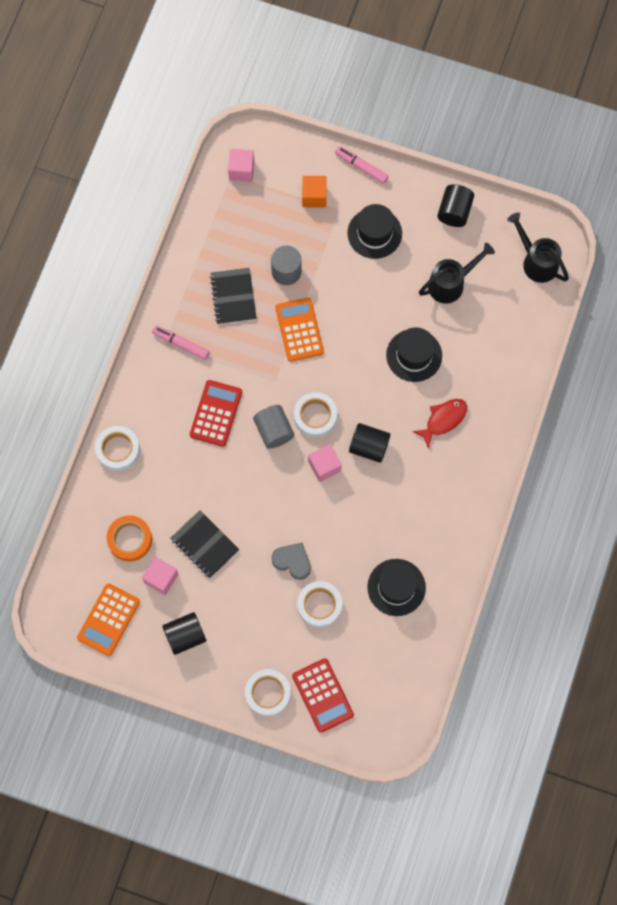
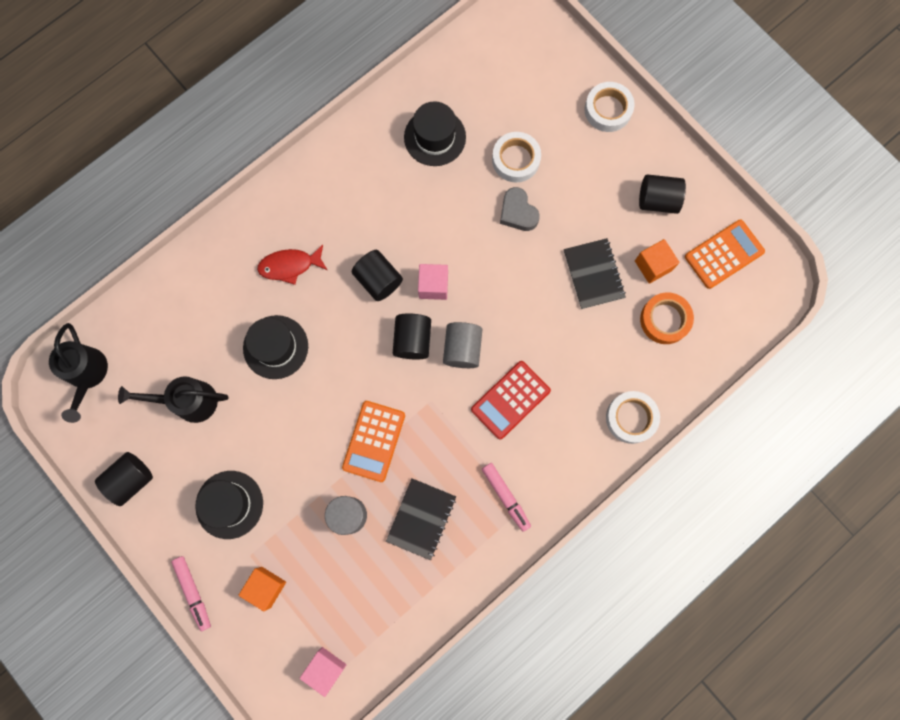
camera: 150 degrees left, 5 degrees up
pink cube [142,557,178,595] -> orange cube [635,239,680,284]
red calculator [292,658,354,733] -> none
white tape [294,392,337,438] -> black cylinder [393,313,431,359]

